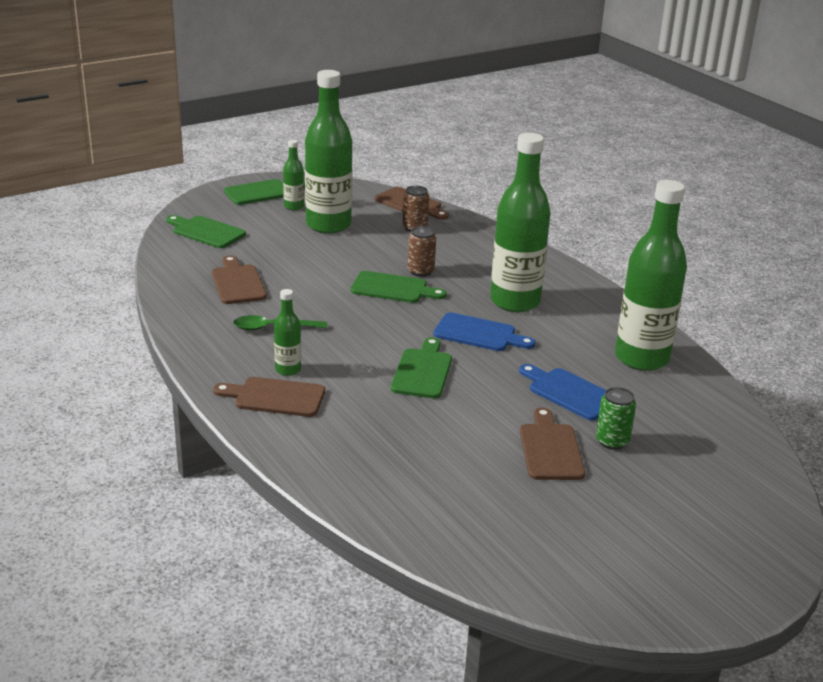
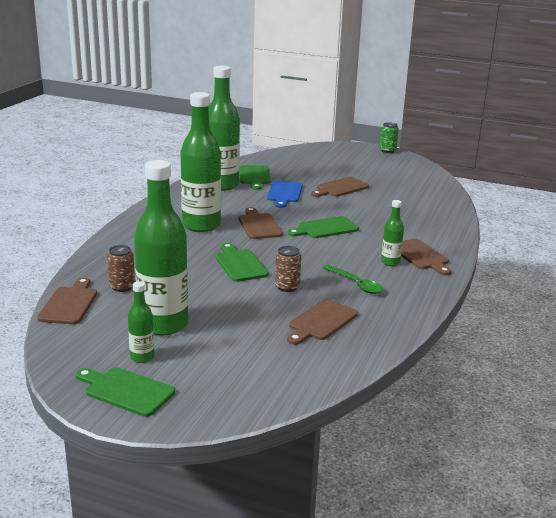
camera: 125 degrees left, 5 degrees down
green cutting board [166,215,246,248] -> green cutting board moved to [240,165,271,190]
brown can [407,226,436,277] -> brown can moved to [275,246,301,292]
blue cutting board [433,312,536,351] -> brown cutting board [238,207,283,239]
green can [596,387,636,450] -> green can moved to [380,122,399,153]

